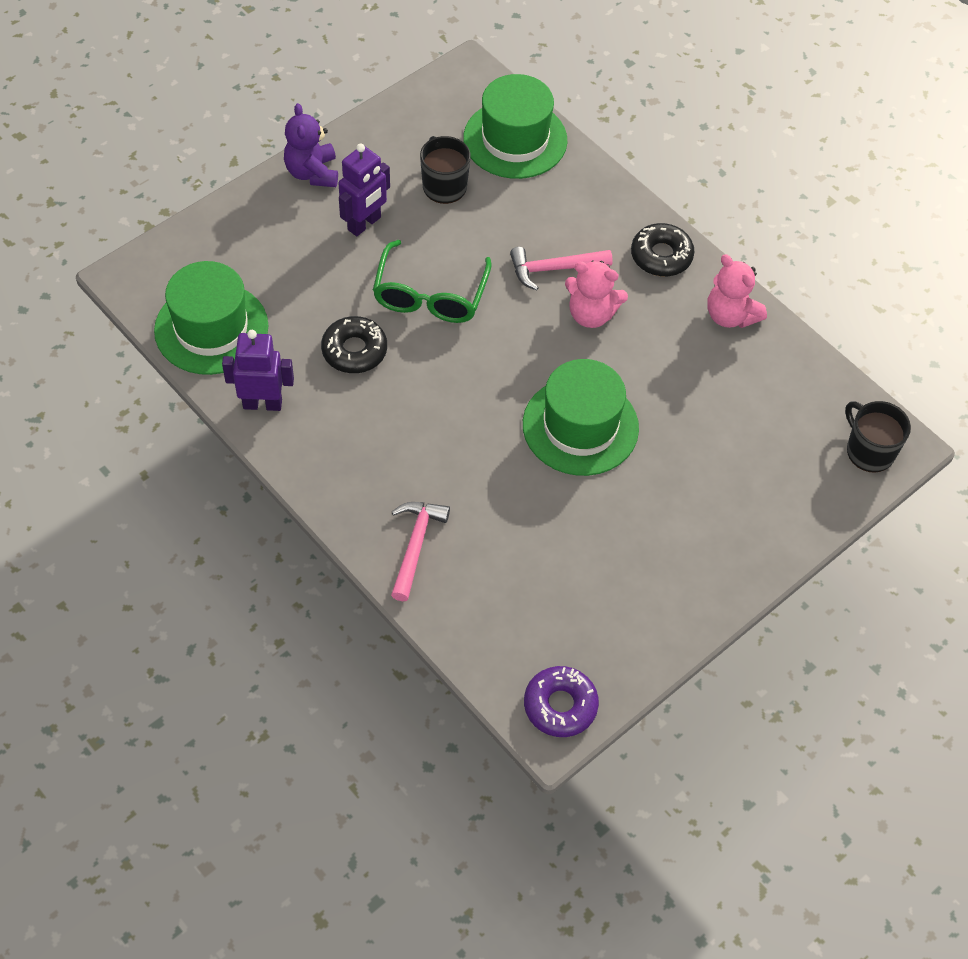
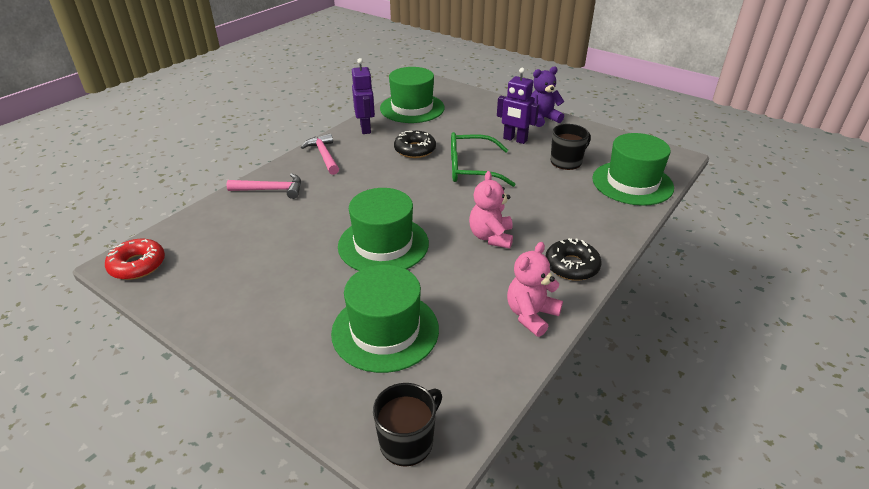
camera: 80 degrees right, 20 degrees down
pink hammer [510,247,613,290] -> pink hammer moved to [301,133,339,175]
purple donut [524,666,599,737] -> red donut [105,239,165,280]
none -> green hat [331,265,439,373]

